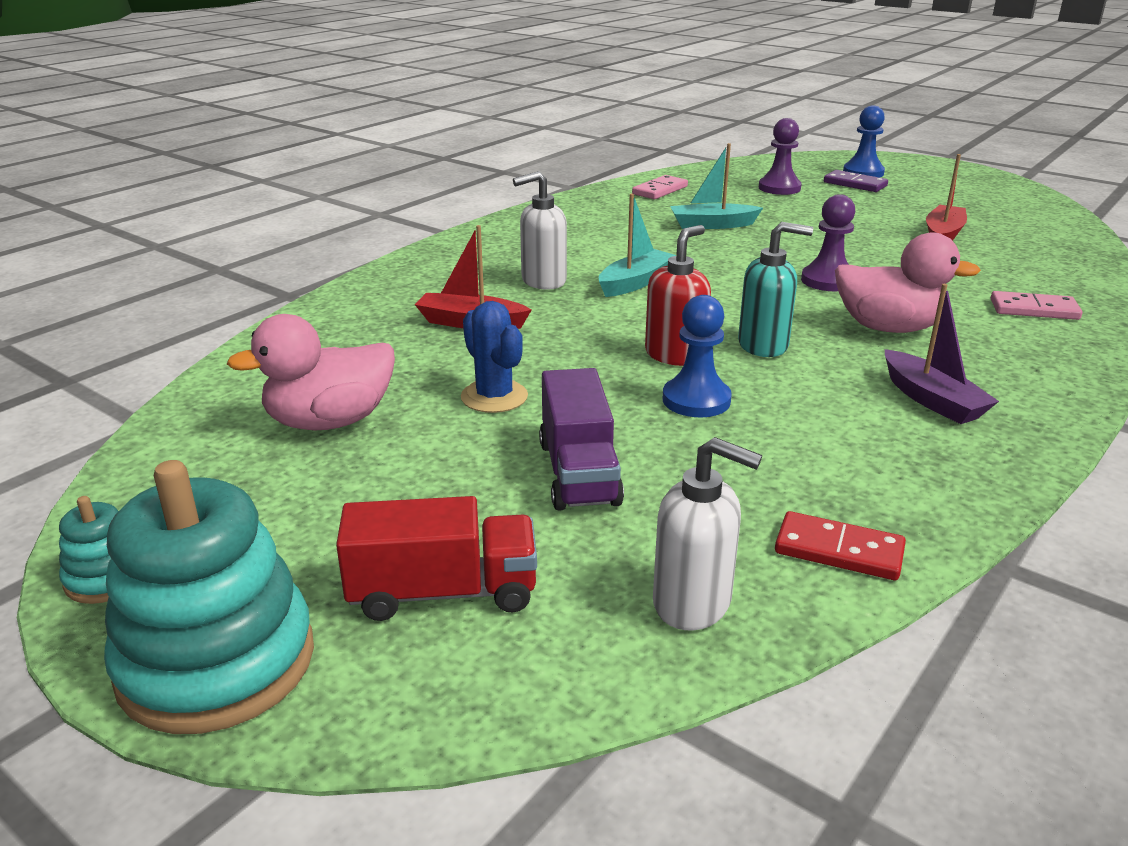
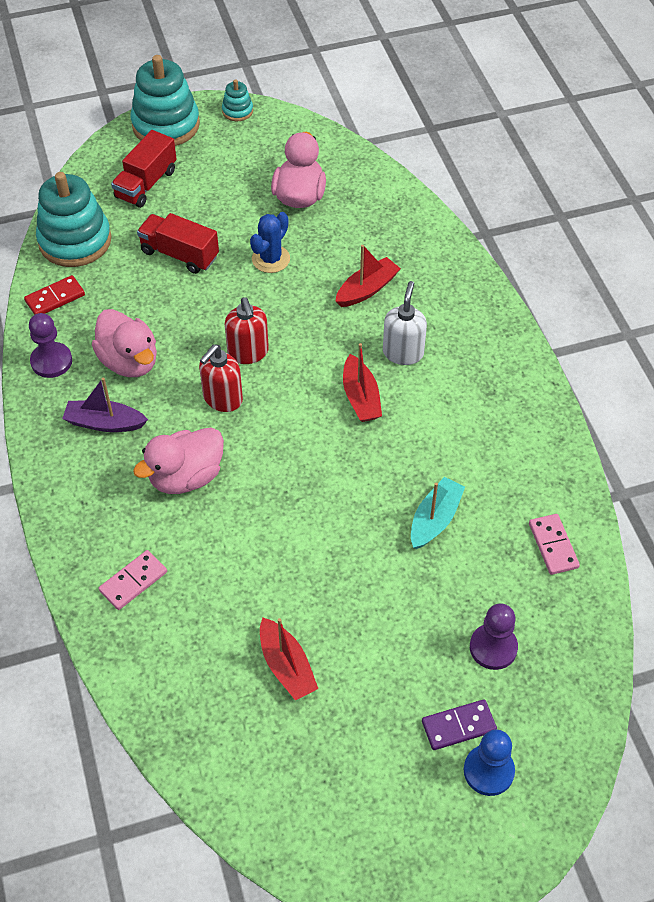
camera: 125 degrees right, 25 degrees up
blue cactus [461,301,528,413] -> blue cactus turned 60 degrees counterclockwise [250,212,290,273]
purple truck [539,368,624,511] -> red truck [137,213,219,274]
turquoise boat [599,194,676,297] -> red boat [343,343,382,422]
white soap dispenser [653,437,762,630] -> turquoise stacking toy [36,172,111,267]
blue pawn [663,295,732,417] -> none
turquoise soap dispenser [738,222,813,357] -> red soap dispenser [199,344,243,412]
purple pawn [801,194,855,291] -> purple pawn moved to [29,313,72,378]
none -> pink duck [92,309,157,377]

